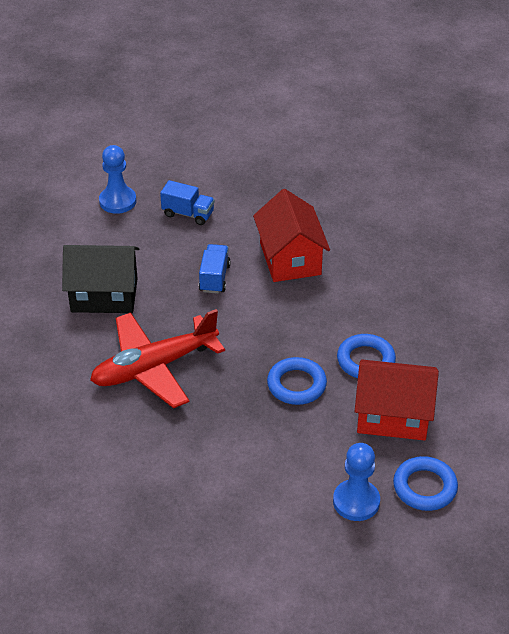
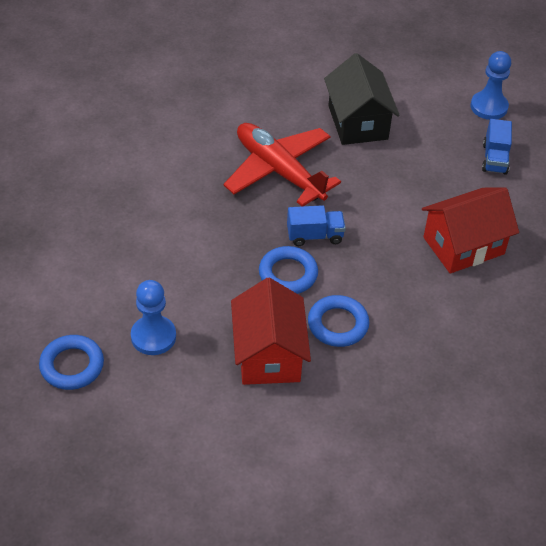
camera: 75 degrees right, 5 degrees up
blue truck [199,244,231,294] -> blue truck moved to [287,205,346,246]
blue ring [393,456,458,511] -> blue ring moved to [39,335,104,390]

